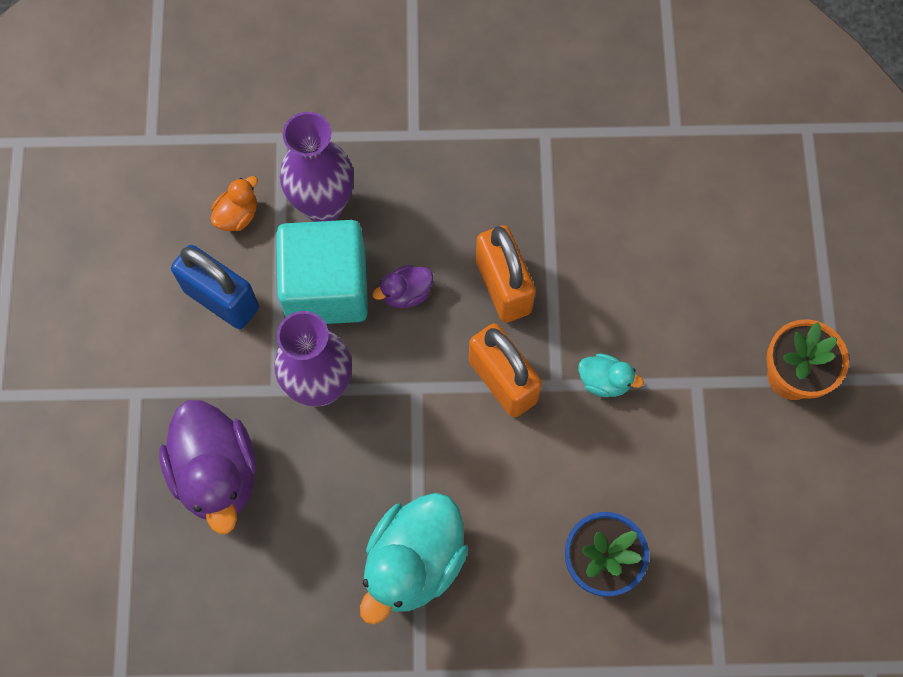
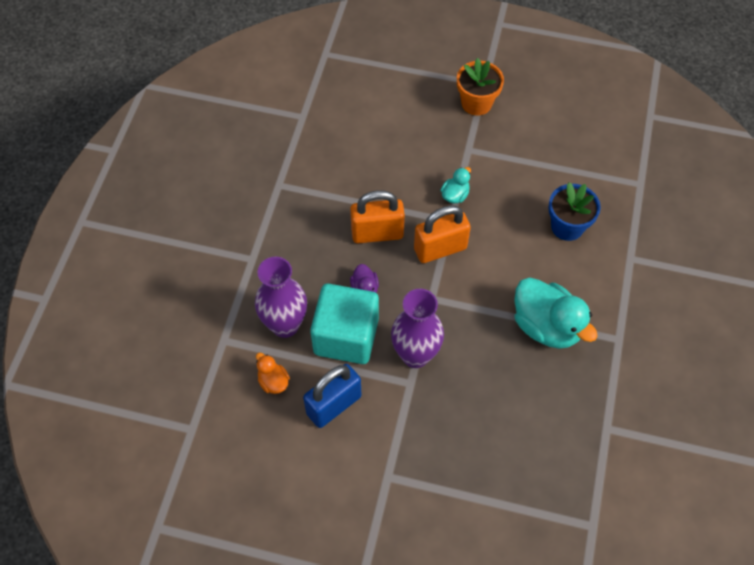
camera: 75 degrees left, 10 degrees down
purple duck [159,400,256,534] -> none

